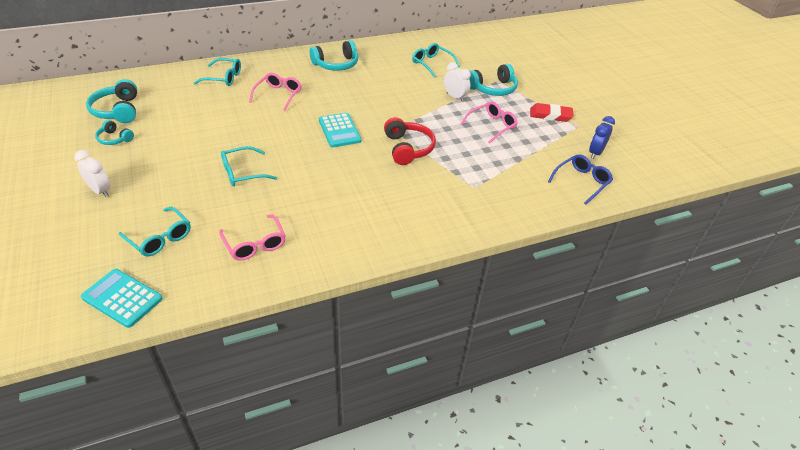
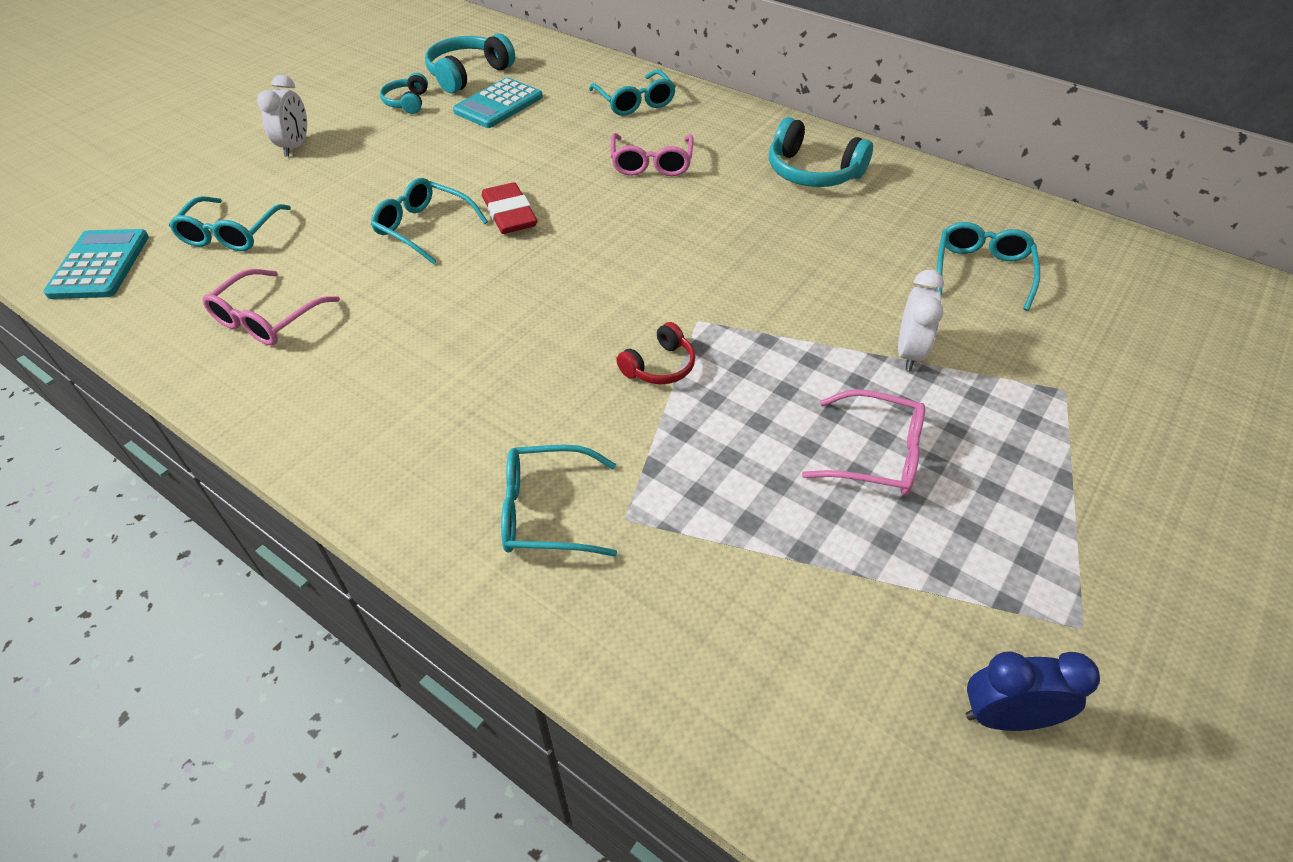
camera: 60 degrees right, 5 degrees up
pink glasses [249,73,302,111] -> pink glasses turned 105 degrees clockwise [611,133,694,176]
turquoise calculator [319,113,362,147] -> turquoise calculator moved to [453,78,543,128]
red headphones [384,117,436,165] -> red headphones [616,322,695,384], size x0.59
turquoise headphones [470,64,518,96] -> none
red eraser [530,103,574,122] -> red eraser moved to [482,182,537,234]
blue glasses [548,154,613,205] -> none
none -> turquoise glasses [501,445,617,557]

